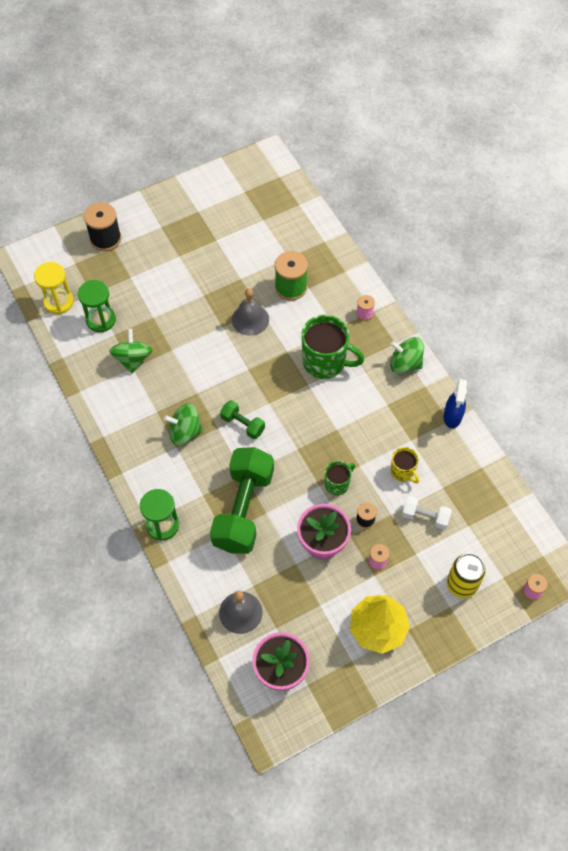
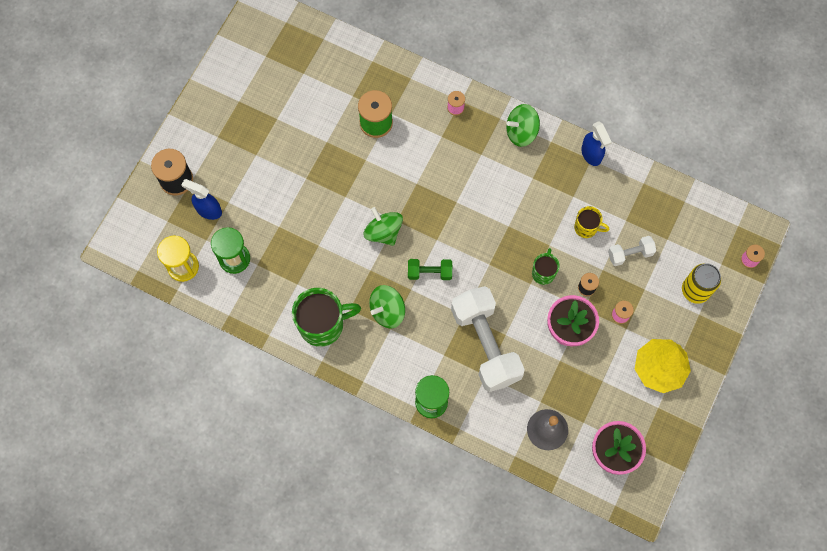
camera: 35 degrees left, 10 degrees up
green spinning top [109,329,152,374] -> green spinning top moved to [364,207,403,246]
green dumbbell [210,447,274,554] -> white dumbbell [451,286,525,392]
grey bell [232,288,269,336] -> none
green mug [302,315,364,379] -> green mug moved to [292,288,361,347]
none -> blue spray bottle [181,179,222,220]

